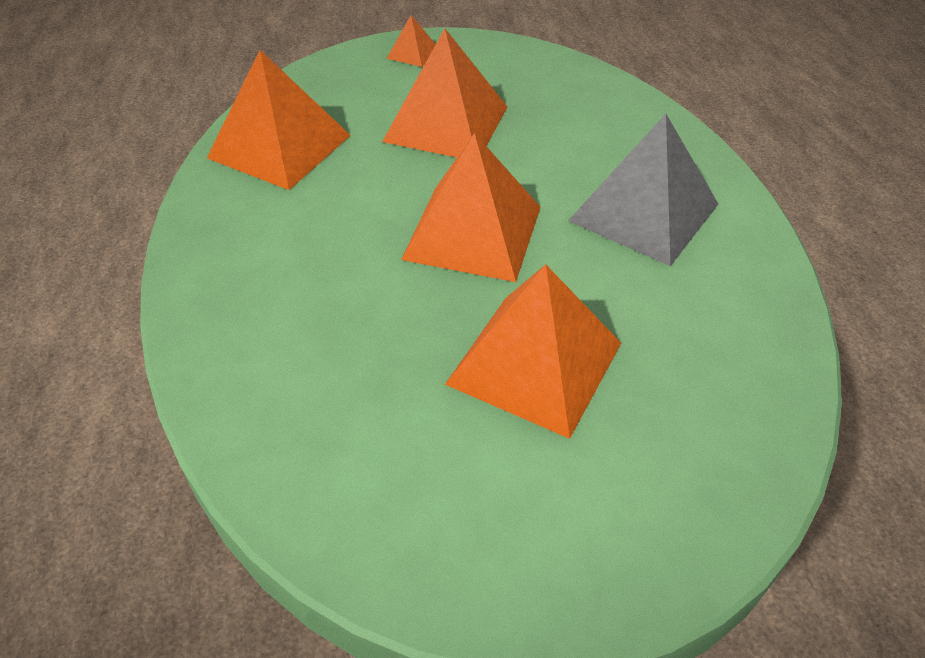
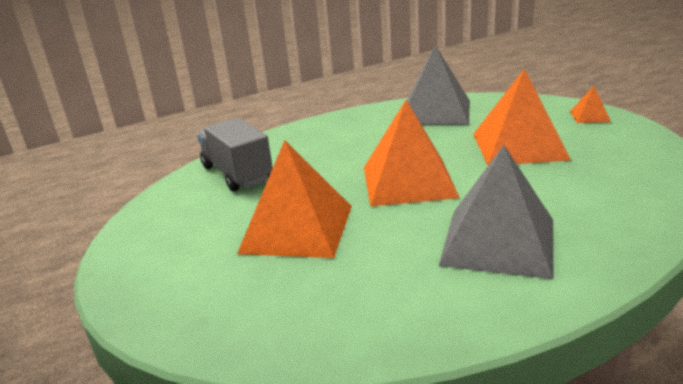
camera: 75 degrees right, 20 degrees down
orange pyramid [207,50,351,190] -> grey pyramid [407,45,470,125]
none -> grey truck [197,118,273,192]

